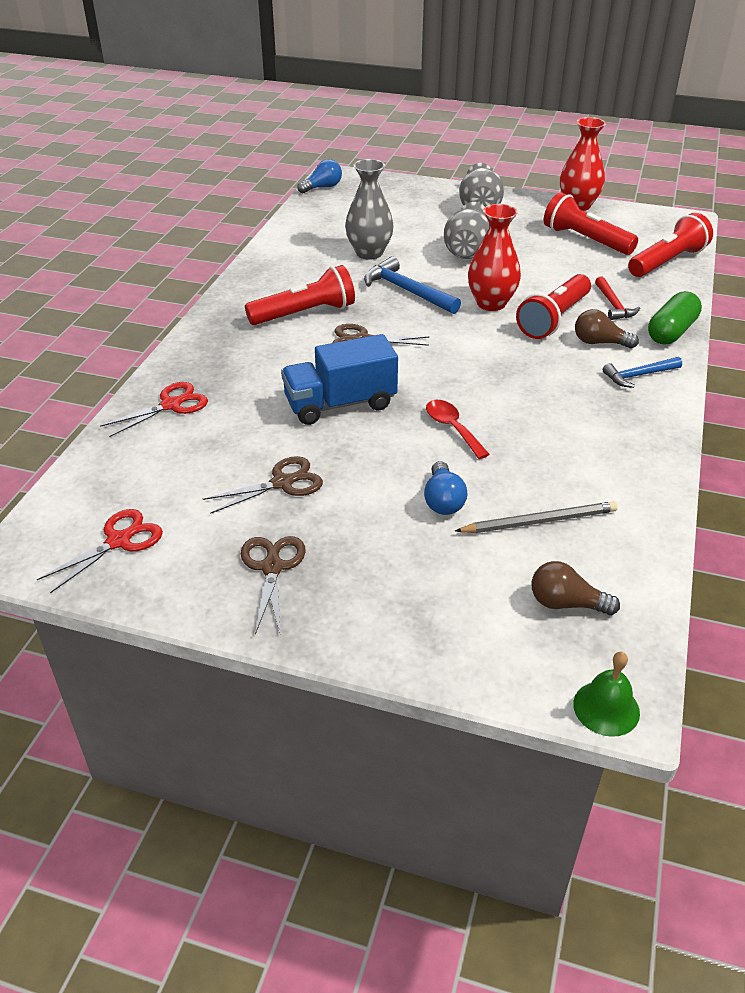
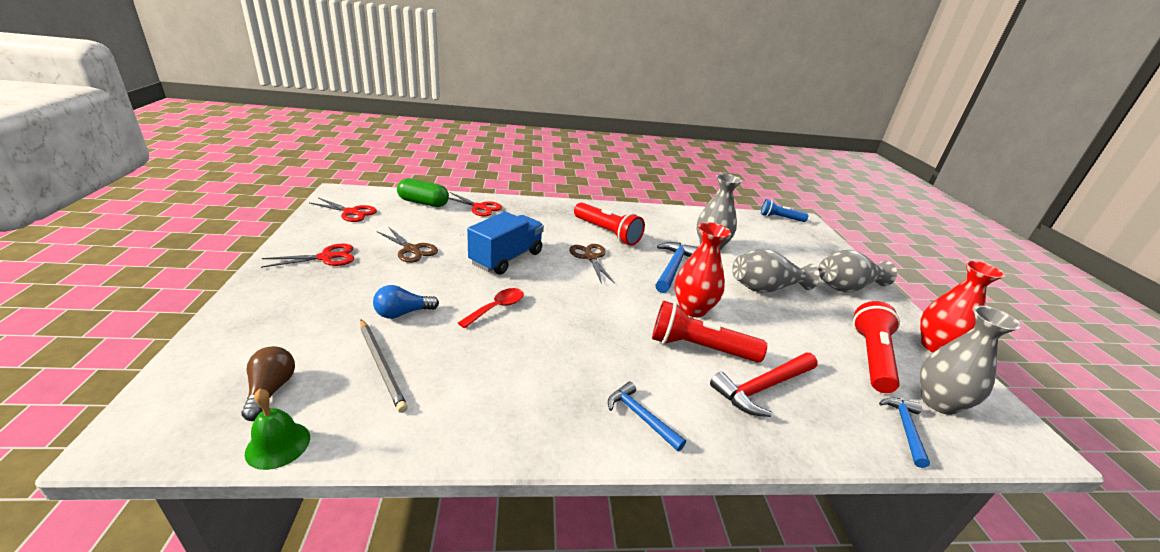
camera: 65 degrees right, 10 degrees down
brown scissors [241,536,306,634] -> red scissors [261,244,354,268]
blue truck [281,334,398,425] -> blue truck turned 75 degrees clockwise [467,212,544,275]
blue light bulb [297,159,342,193] -> blue flashlight [761,199,808,222]
green bell [573,652,640,737] -> green bell moved to [245,389,310,470]
brown light bulb [575,309,639,348] -> none
red hammer [595,276,640,320] -> red hammer [710,353,818,417], size x1.56
red flashlight [628,213,713,277] -> blue hammer [879,397,930,468]
green capsule [648,291,702,344] -> green capsule moved to [397,178,449,207]
none -> grey vase [920,306,1021,415]

